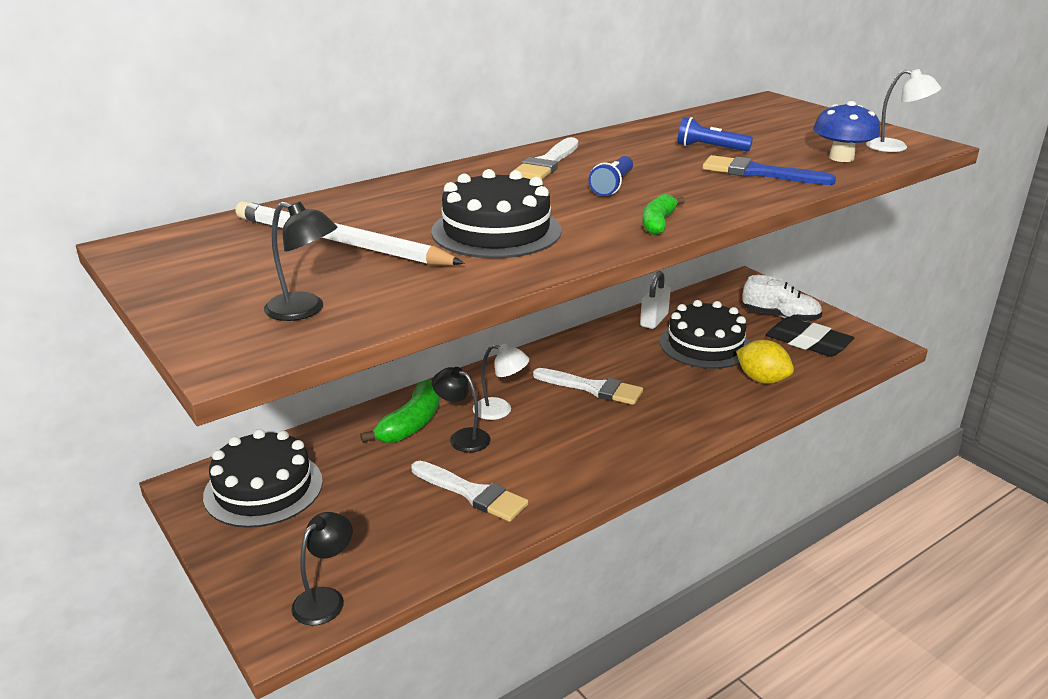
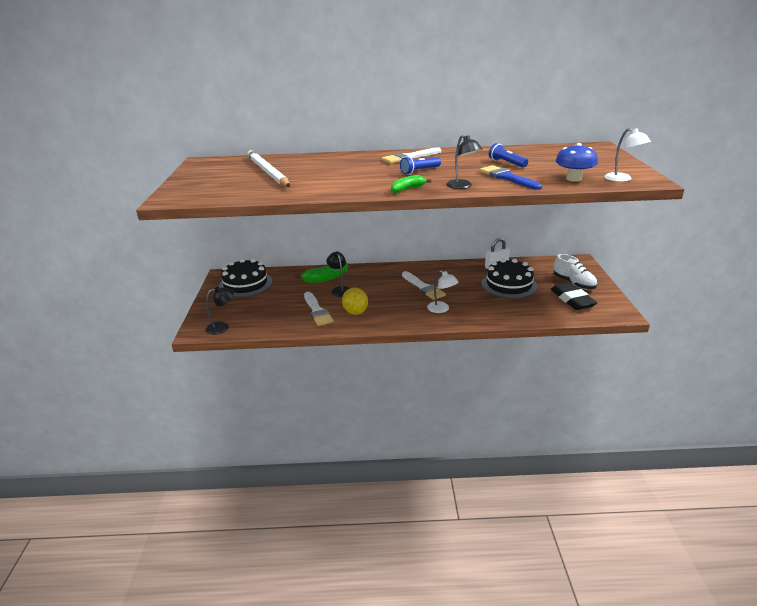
camera: 35 degrees right, 0 degrees up
black lamp [264,202,337,321] -> black lamp moved to [446,135,482,189]
black cake [431,169,562,258] -> none
white lamp [473,344,529,420] -> white lamp moved to [427,270,459,313]
yellow lemon [736,340,794,383] -> yellow lemon moved to [342,288,368,315]

